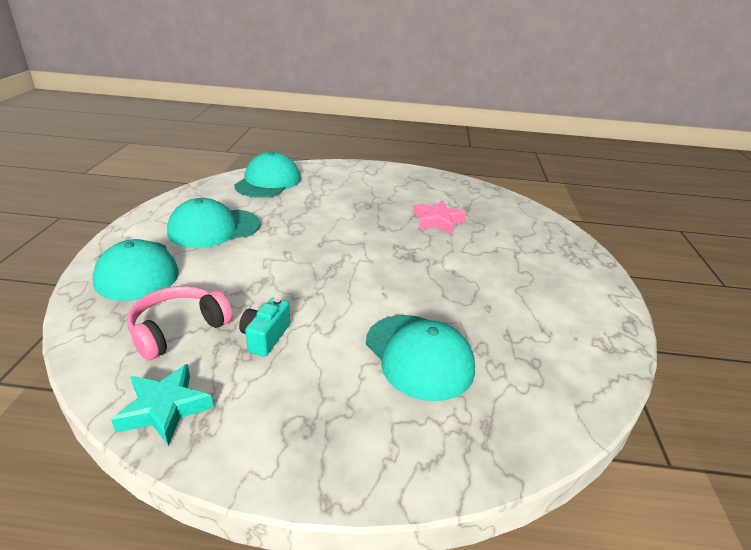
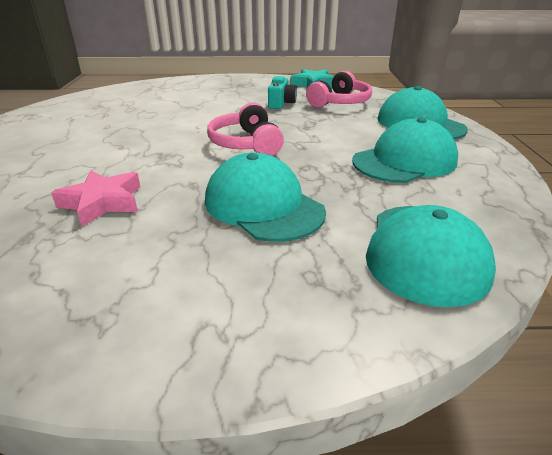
camera: 175 degrees right, 0 degrees up
turquoise cap [366,315,475,401] -> turquoise cap moved to [205,153,326,242]
none -> pink headphones [207,102,284,156]

